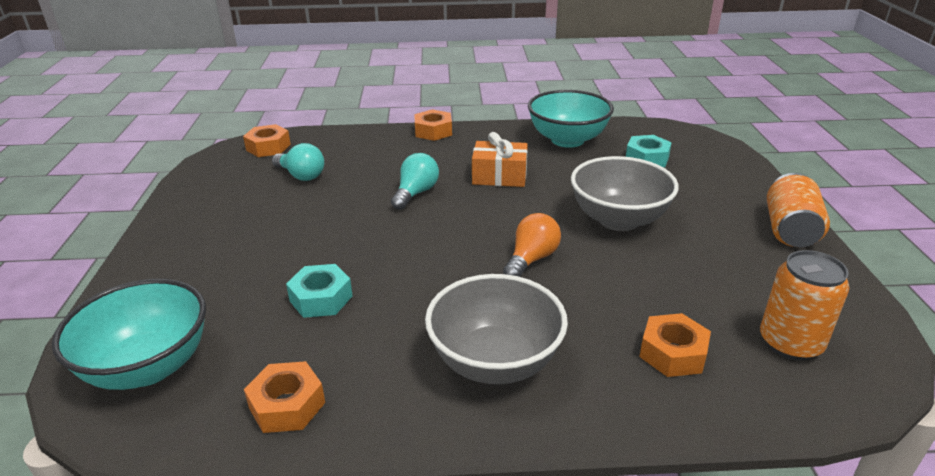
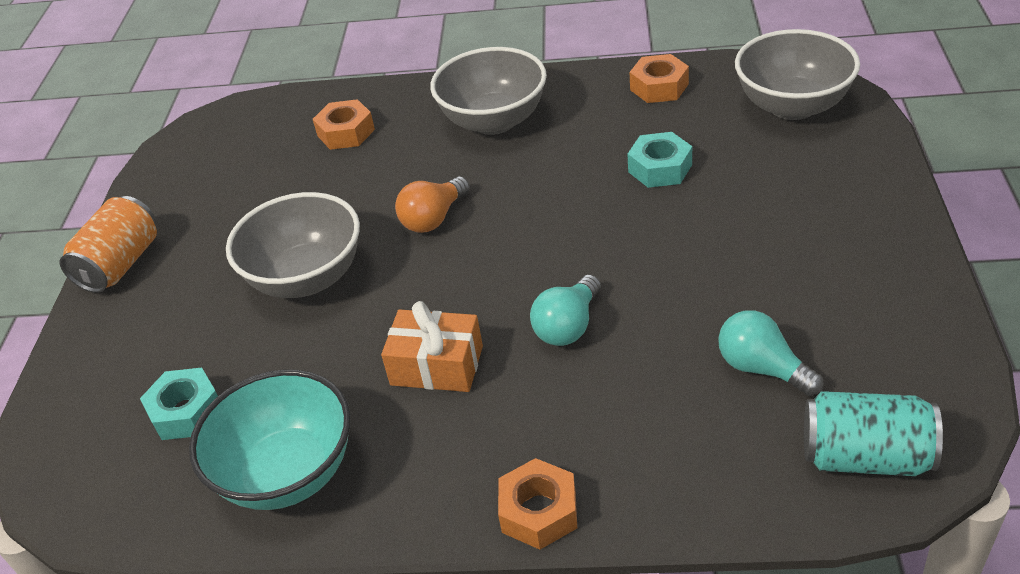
camera: 170 degrees left, 10 degrees up
turquoise bowl [52,279,206,390] -> grey bowl [735,29,860,120]
orange nut [243,124,291,157] -> turquoise can [804,391,943,476]
orange can [760,250,850,361] -> none

